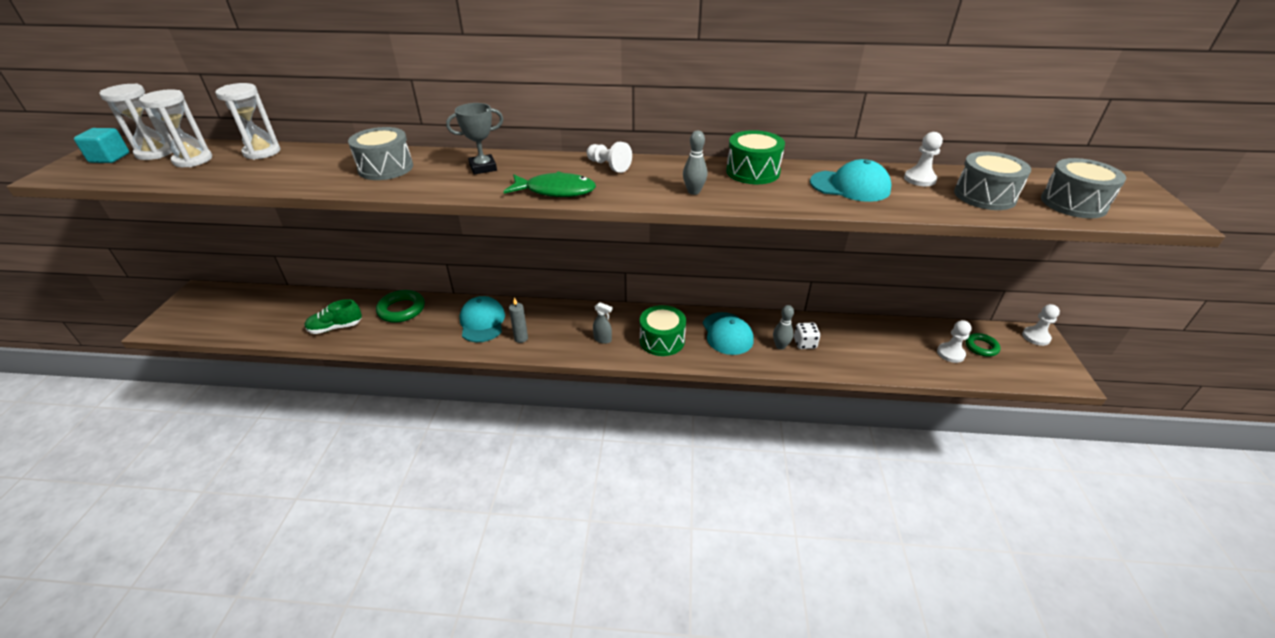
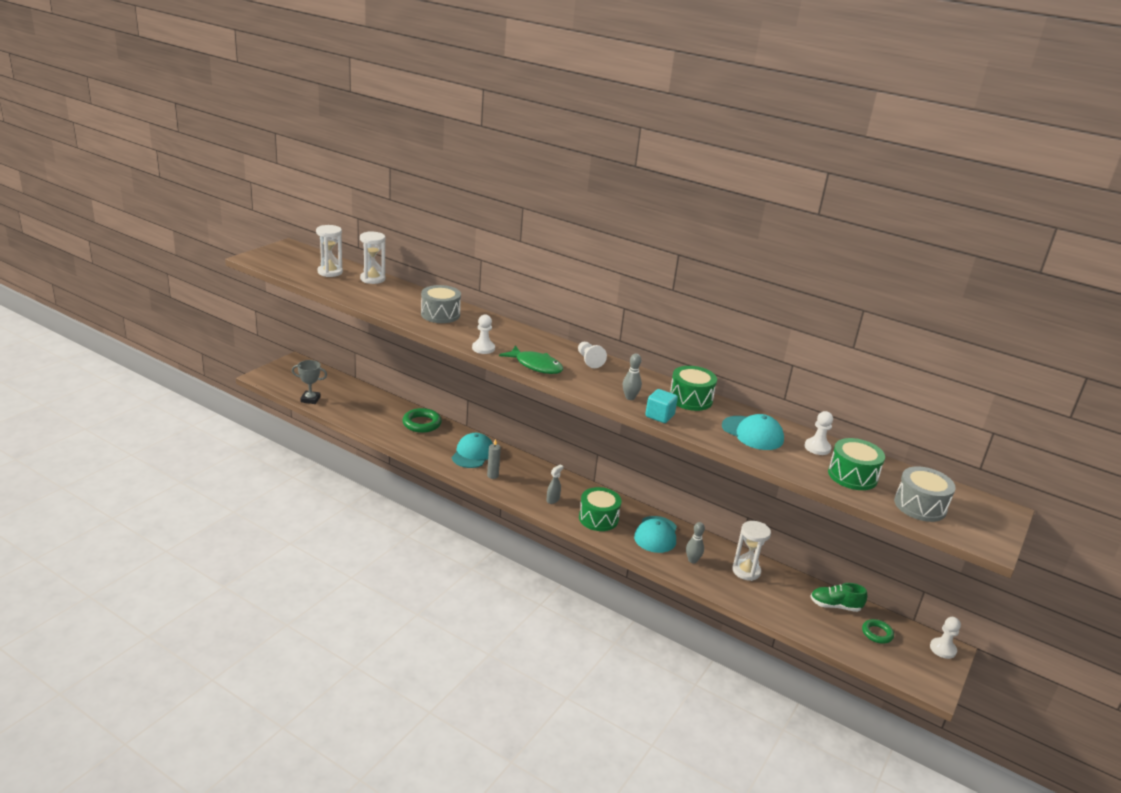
camera: 25 degrees right, 10 degrees down
turquoise cube [74,128,129,163] -> turquoise cube moved to [645,389,678,423]
white hourglass [100,83,173,160] -> white hourglass moved to [732,521,771,581]
green shoe [304,299,362,334] -> green shoe moved to [810,583,867,612]
grey trophy [446,103,503,174] -> grey trophy moved to [292,360,327,404]
grey spray bottle [593,302,613,344] -> grey spray bottle turned 105 degrees counterclockwise [546,464,564,504]
white dice [794,322,820,349] -> none
white pawn [937,320,972,363] -> white pawn moved to [472,315,495,354]
grey drum [954,151,1031,210] -> green drum [828,438,885,490]

